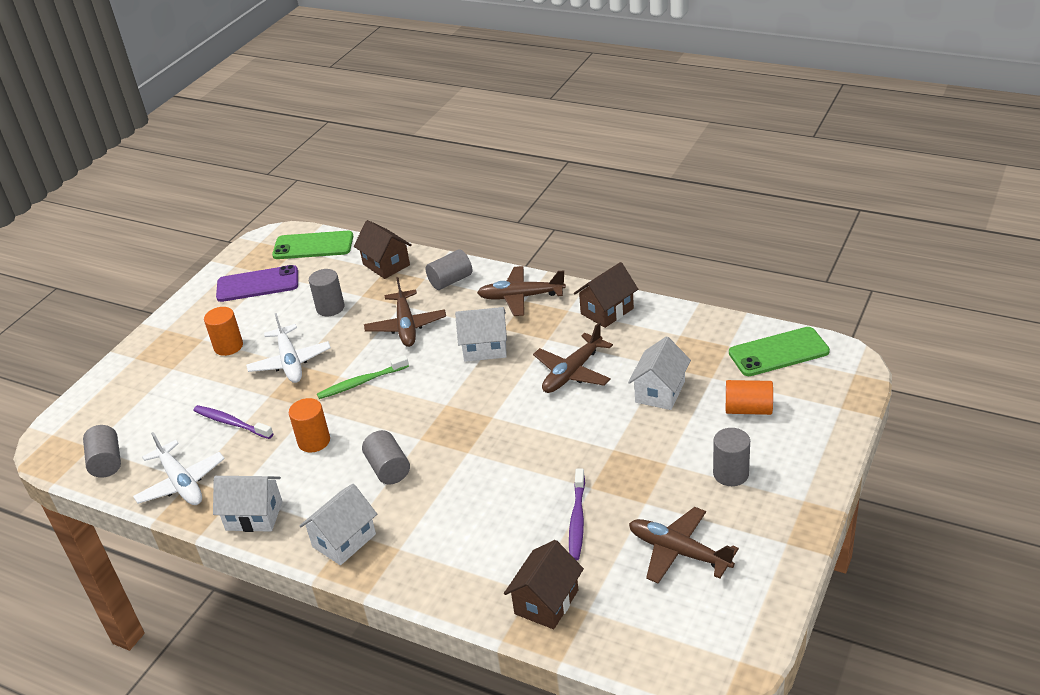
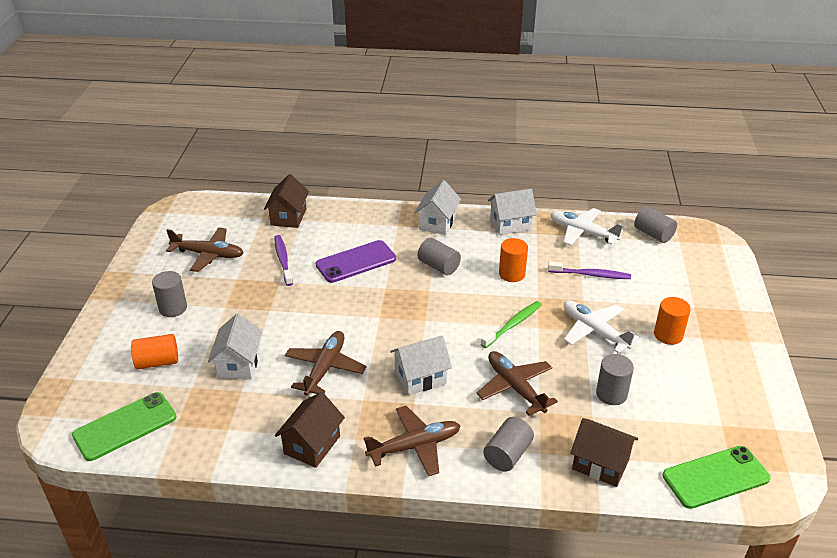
camera: 155 degrees right, 0 degrees up
purple phone [216,265,298,302] -> purple phone moved to [316,240,396,283]

